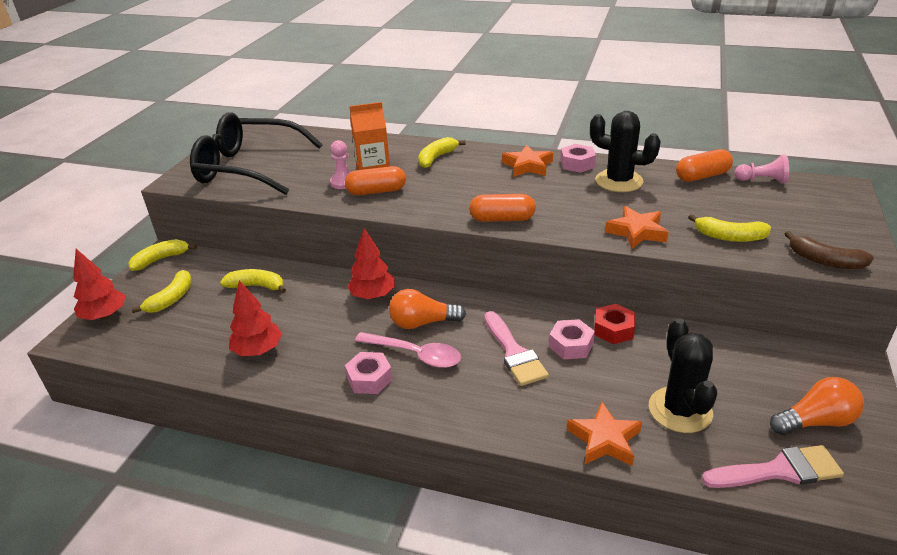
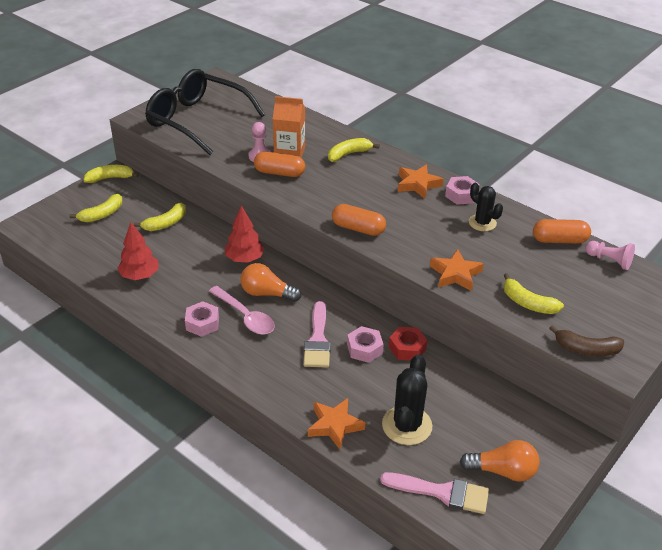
camera: 20 degrees right, 5 degrees up
red tree [73,249,126,320] -> none
yellow banana [220,269,286,293] -> yellow banana turned 105 degrees clockwise [134,203,186,231]
black cactus [590,111,661,192] -> black cactus [469,183,503,231], size x0.65
brown banana [785,231,874,269] -> brown banana turned 45 degrees counterclockwise [549,325,624,356]

